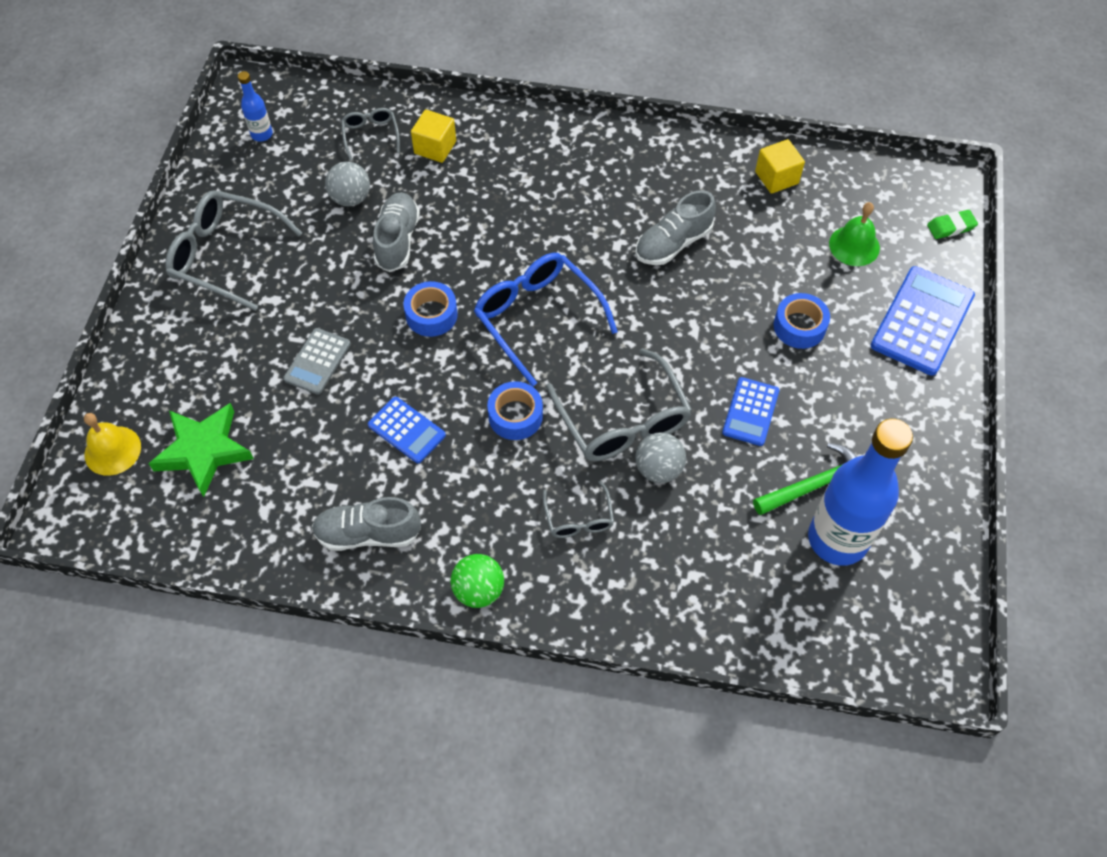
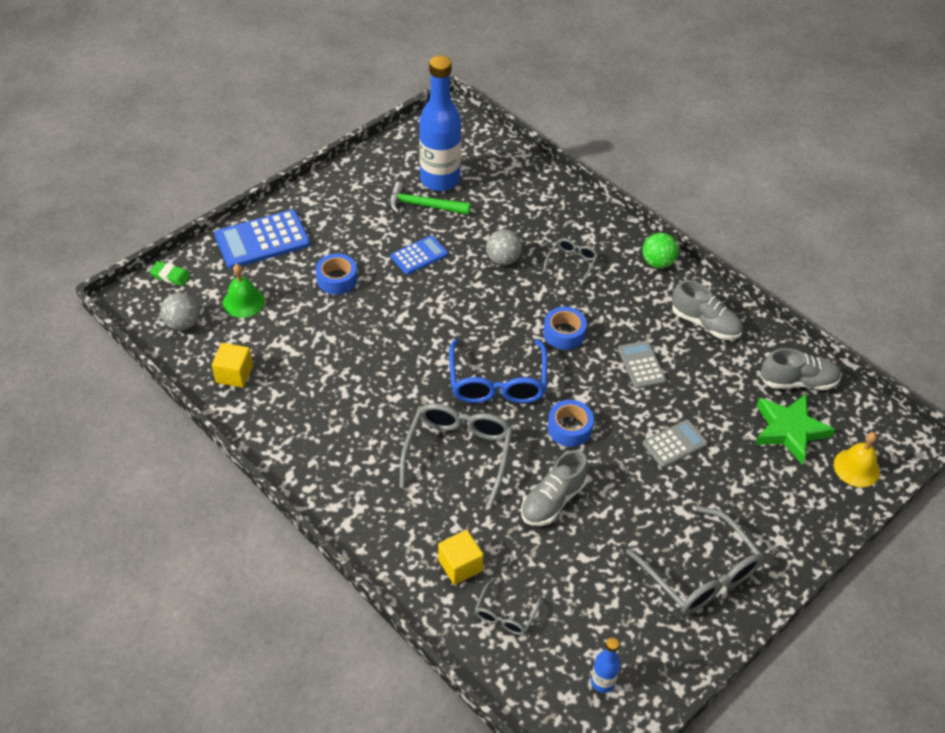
camera: 145 degrees left, 10 degrees down
grey ball [325,162,370,207] -> grey ball moved to [160,293,199,330]
blue calculator [368,397,446,463] -> grey calculator [618,341,666,389]
grey glasses [546,348,692,461] -> grey glasses moved to [399,403,513,507]
grey shoe [635,190,716,265] -> grey shoe moved to [760,348,842,390]

